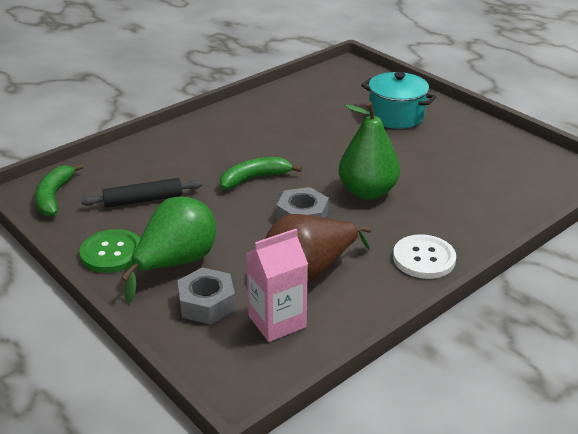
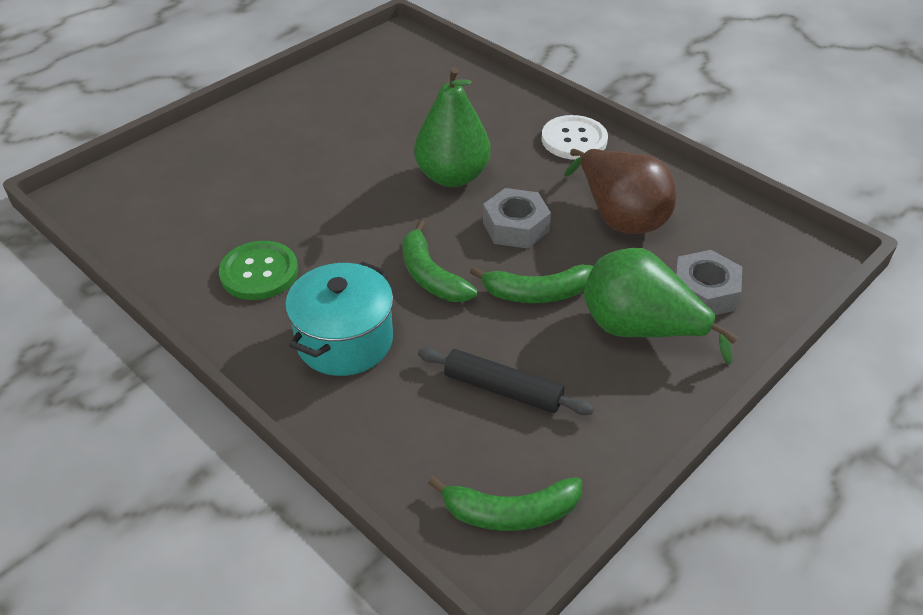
camera: 95 degrees left, 10 degrees up
green button [79,229,140,273] -> green button moved to [219,241,298,300]
black rolling pin [81,178,202,208] -> black rolling pin turned 45 degrees counterclockwise [418,348,594,415]
pink carton [246,229,308,342] -> none
turquoise pot [361,72,436,129] -> turquoise pot moved to [285,261,393,376]
none -> green banana [470,264,593,303]

